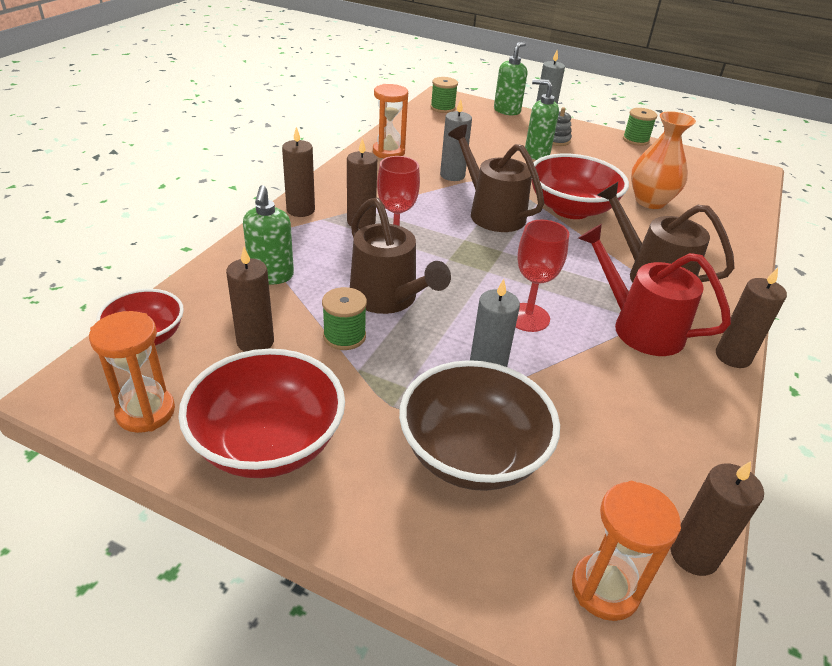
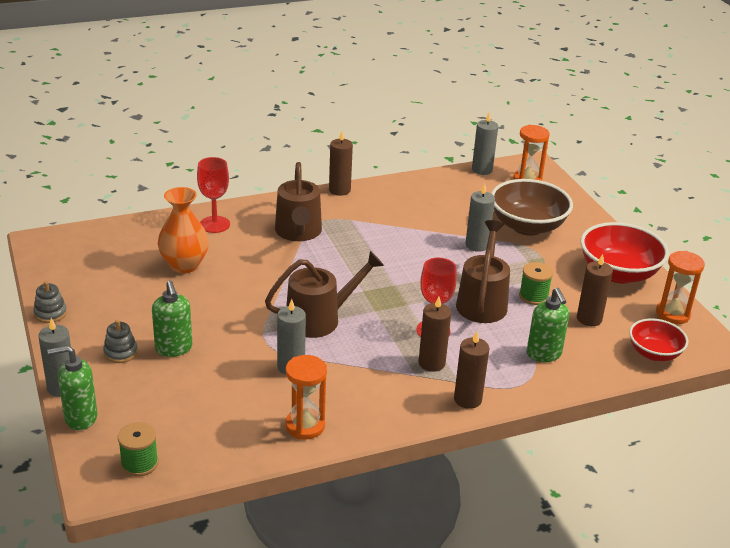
camera: 135 degrees left, 5 degrees down
green soap dispenser [243,185,294,284] -> green soap dispenser turned 120 degrees clockwise [527,288,569,362]
brown watering can [448,124,544,232] -> brown watering can turned 120 degrees counterclockwise [265,251,384,338]
red goblet [515,220,569,332] -> red goblet moved to [197,157,230,233]
red bowl [531,153,629,219] -> none
red watering can [578,224,731,356] -> none
green spool [623,108,657,146] -> grey stacking toy [33,281,67,323]
brown candle [671,461,764,576] -> grey candle [472,112,498,175]

